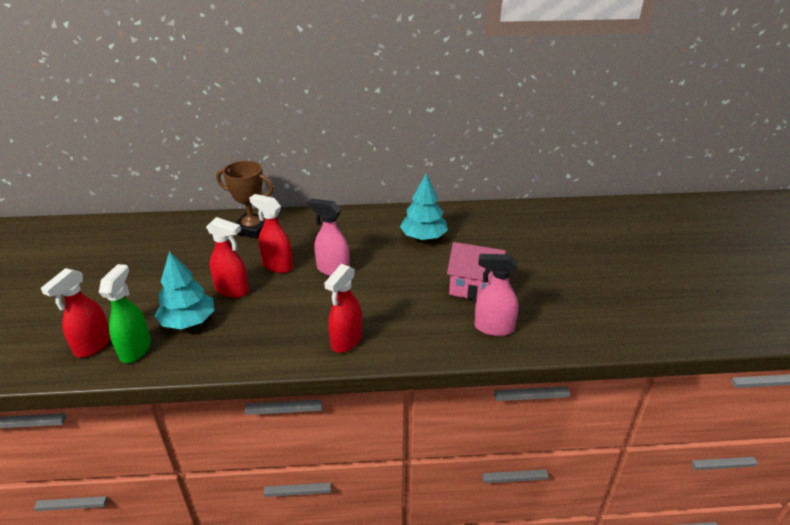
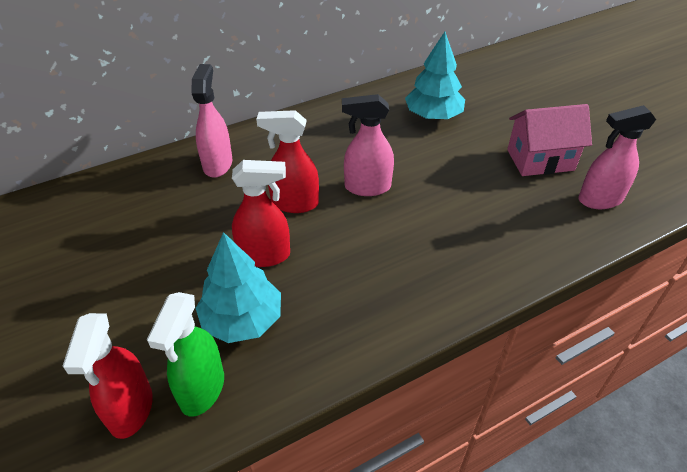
camera: 25 degrees left, 10 degrees up
green spray bottle [99,264,151,363] -> green spray bottle turned 150 degrees counterclockwise [147,292,224,417]
brown trophy [216,161,274,239] -> pink spray bottle [192,64,232,178]
red spray bottle [324,264,362,353] -> none

